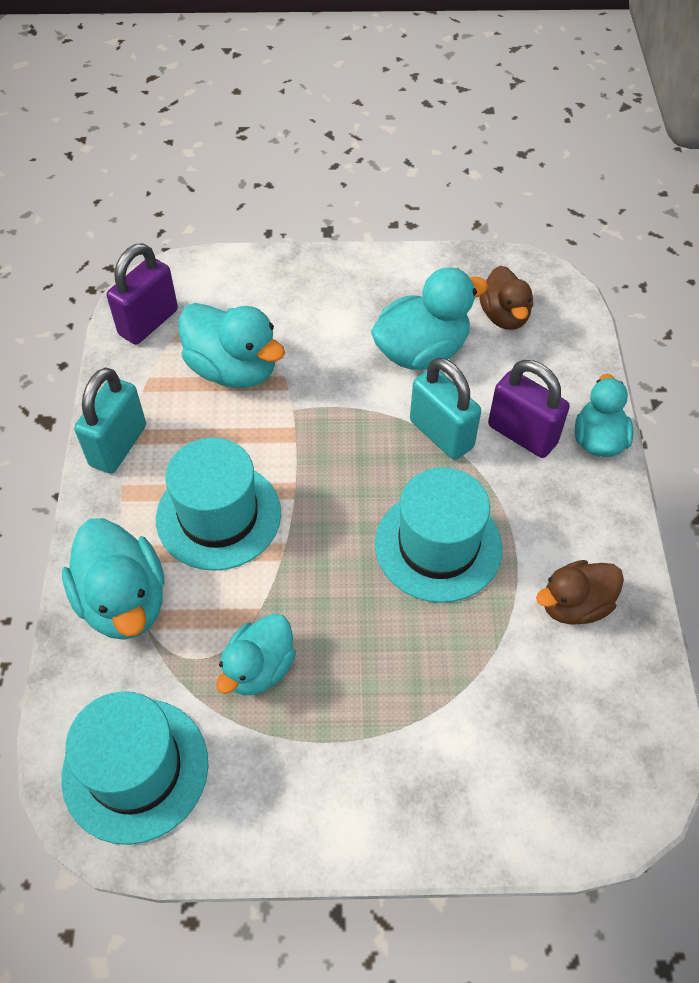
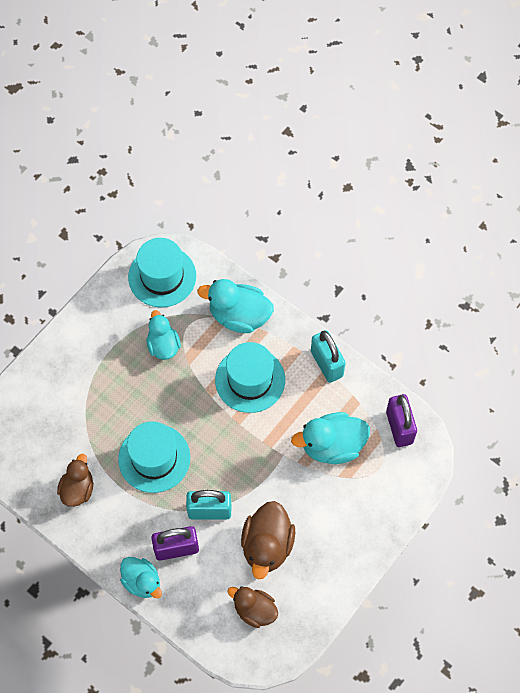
camera: 130 degrees right, 10 degrees up
turquoise duck [371,267,488,370] -> brown duck [241,501,295,579]

